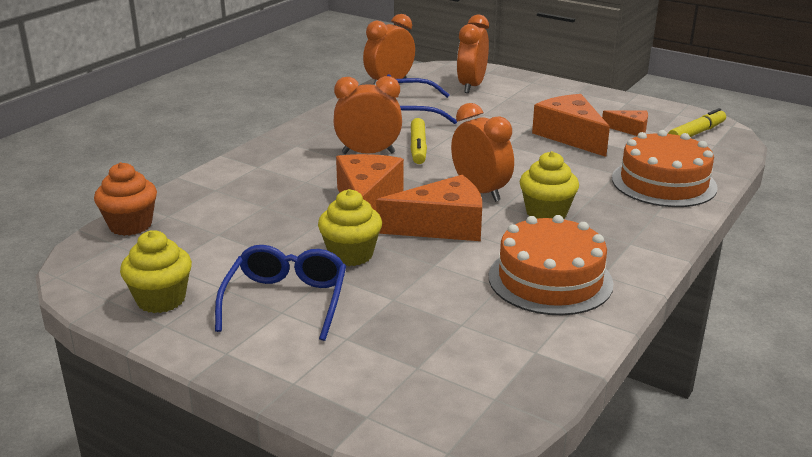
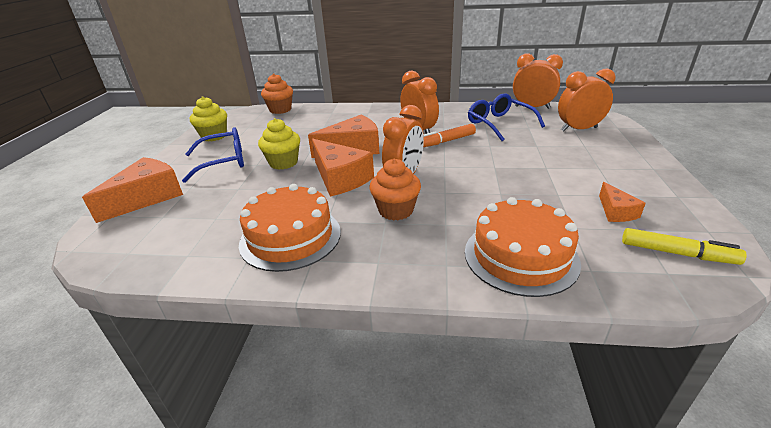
camera: 65 degrees right, 5 degrees up
yellow marker [410,118,427,164] -> orange marker [423,124,476,147]
yellow cupcake [520,151,579,219] -> orange cupcake [369,158,421,221]
orange cheese [532,94,610,157] -> orange cheese moved to [82,157,183,223]

